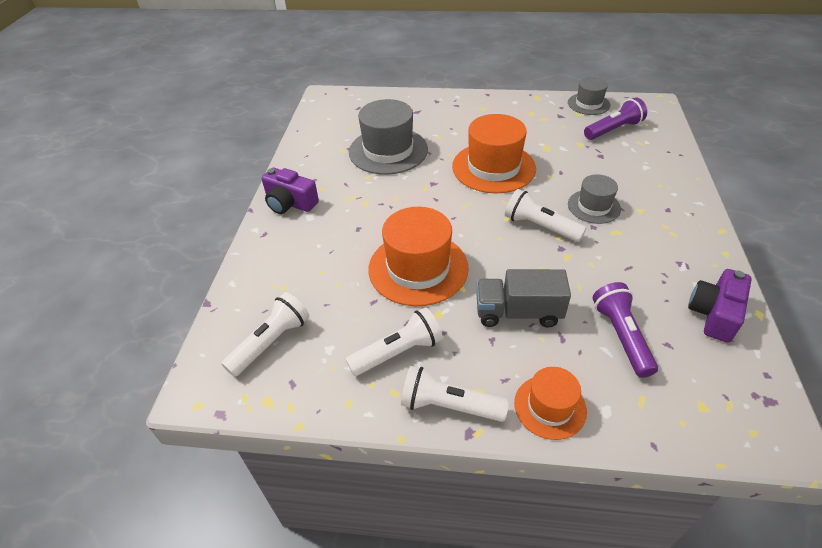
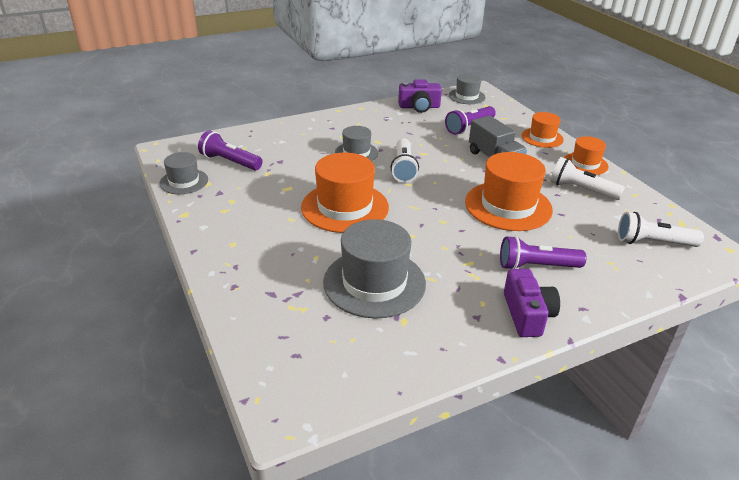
camera: 125 degrees left, 10 degrees down
white flashlight [401,366,509,422] -> orange hat [564,136,609,175]
none -> grey hat [449,73,486,104]
none -> purple flashlight [500,236,587,269]

